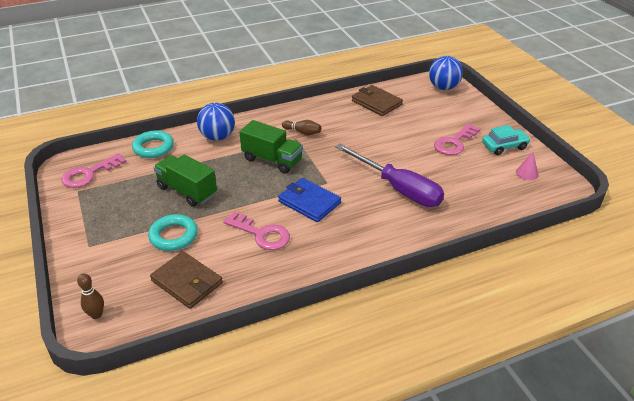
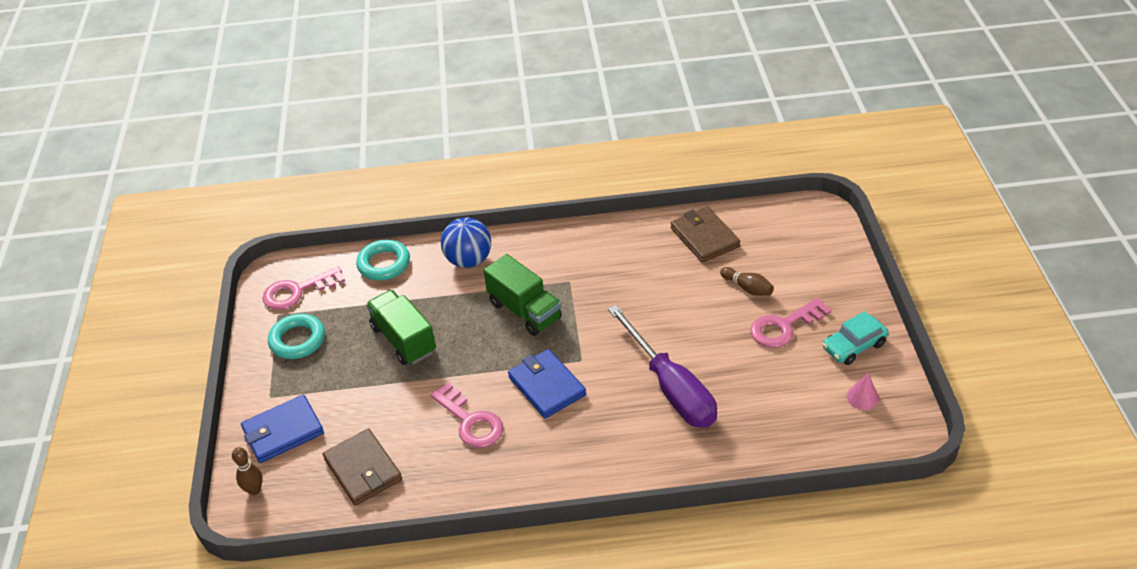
camera: 20 degrees right, 5 degrees up
turquoise ring [148,214,198,251] -> turquoise ring moved to [268,314,325,359]
brown bowling pin [282,120,321,135] -> brown bowling pin moved to [720,267,774,296]
blue ball [429,56,463,90] -> none
turquoise car [482,125,531,155] -> turquoise car turned 150 degrees clockwise [822,311,889,365]
none -> blue wallet [241,395,324,463]

